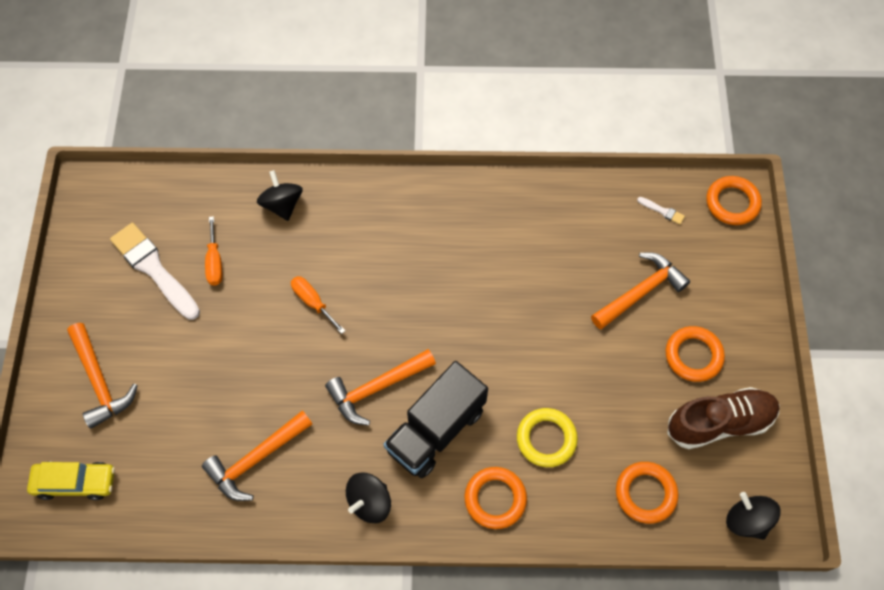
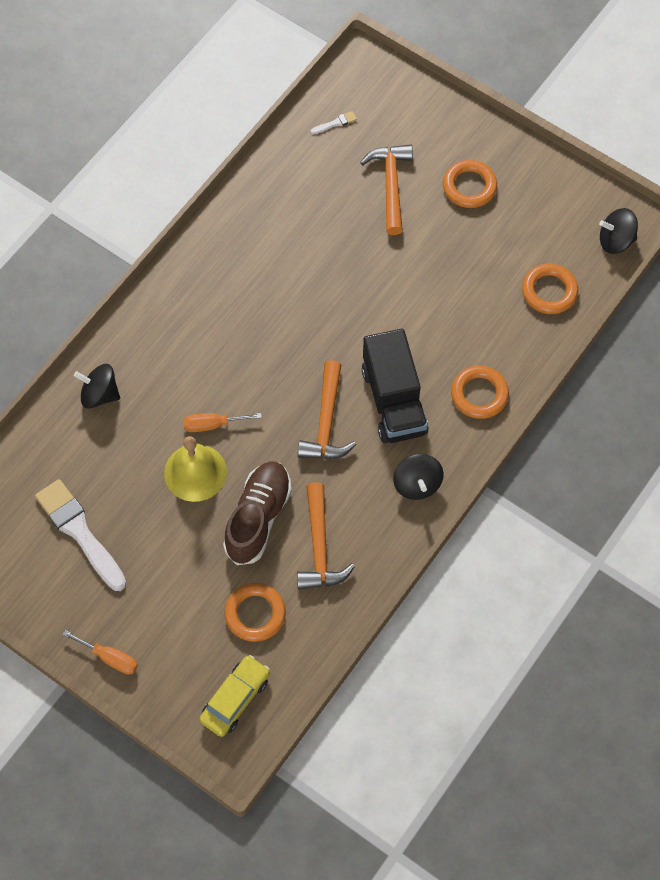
camera: 55 degrees left, 0 degrees up
orange hammer [67,323,138,429] -> none
white brush [110,223,200,320] -> white brush turned 60 degrees clockwise [35,479,127,591]
orange screwdriver [205,216,223,286] -> orange screwdriver moved to [62,630,138,675]
yellow ring [517,408,578,467] -> none
brown shoe [667,387,780,449] -> brown shoe moved to [223,461,292,565]
orange ring [706,176,762,225] -> orange ring moved to [225,583,286,642]
none -> yellow bell [164,436,227,502]

